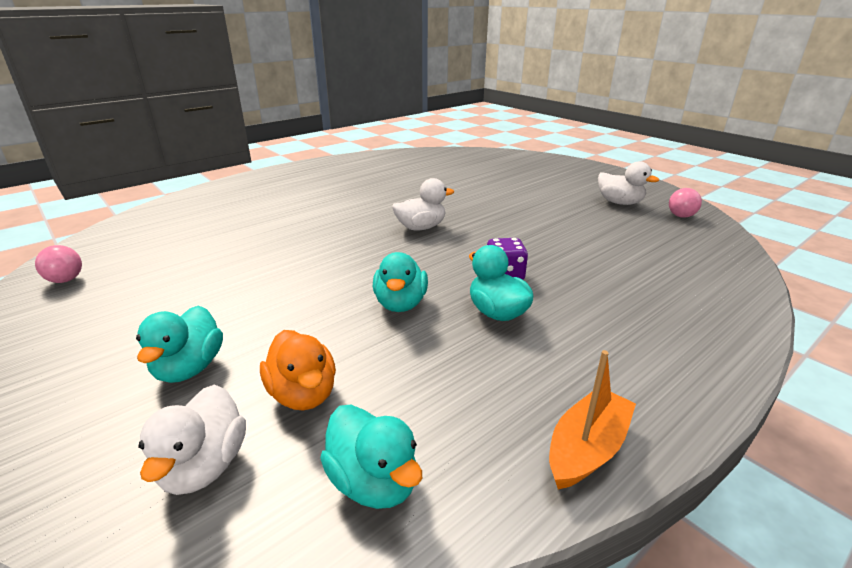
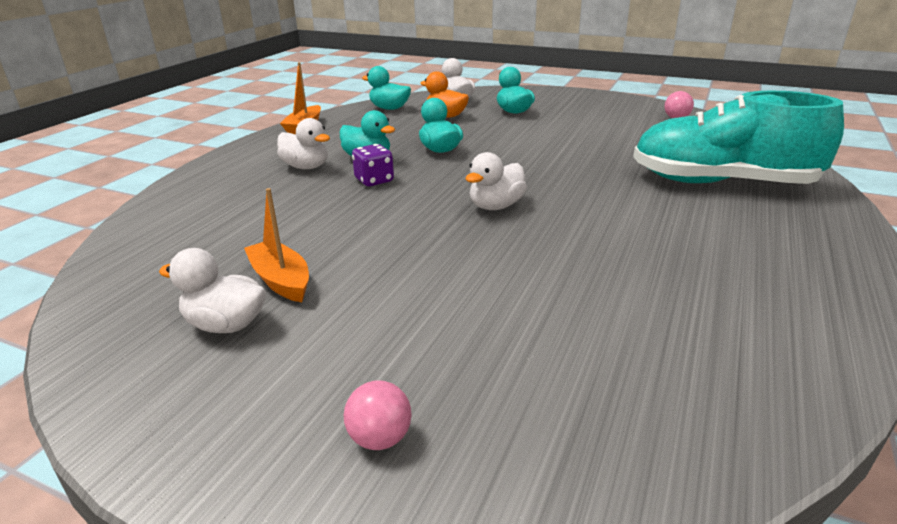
camera: 155 degrees right, 0 degrees up
pink ball [669,188,702,218] -> pink ball moved to [344,380,412,450]
none -> orange boat [244,188,309,302]
none -> white duck [277,118,330,169]
none -> turquoise shoe [633,91,844,184]

